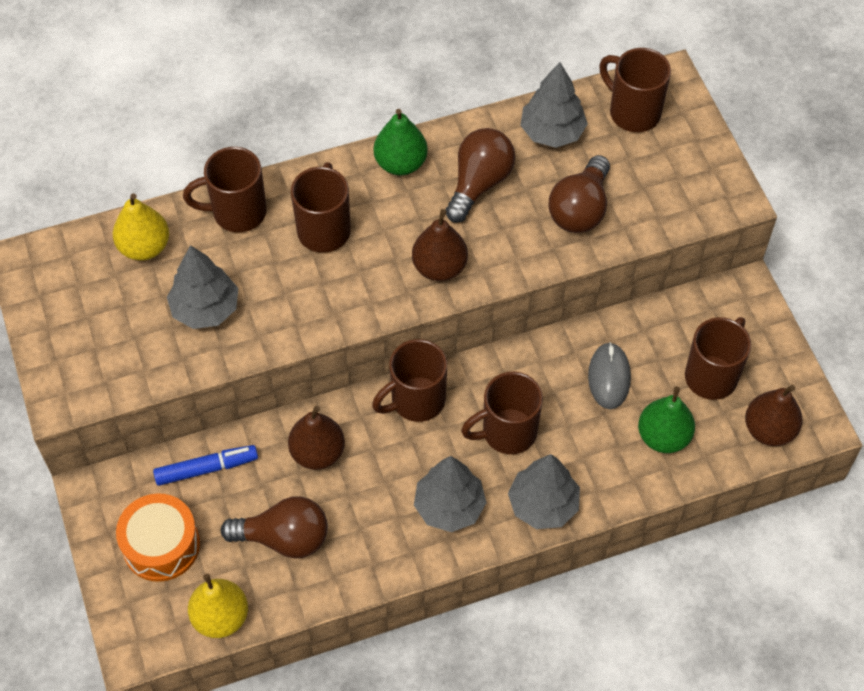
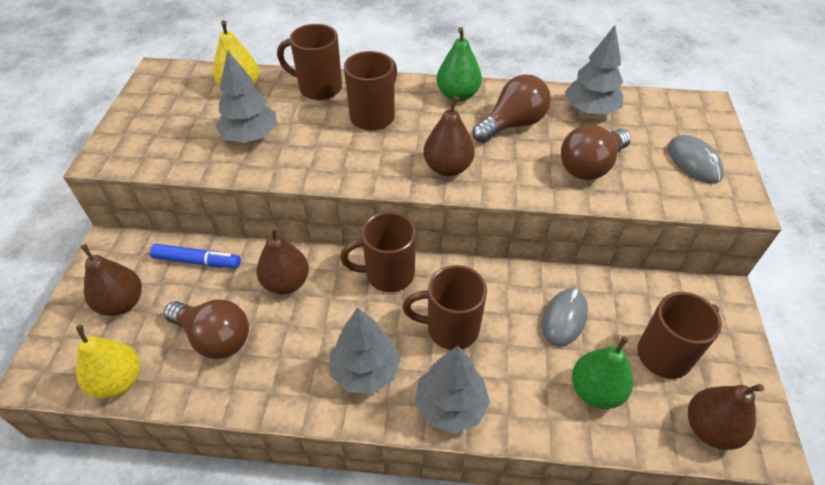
camera: 25 degrees right, 10 degrees down
orange drum [116,493,200,582] -> brown pear [81,244,142,316]
brown mug [599,48,671,132] -> none
none -> grey mouse [668,135,724,184]

